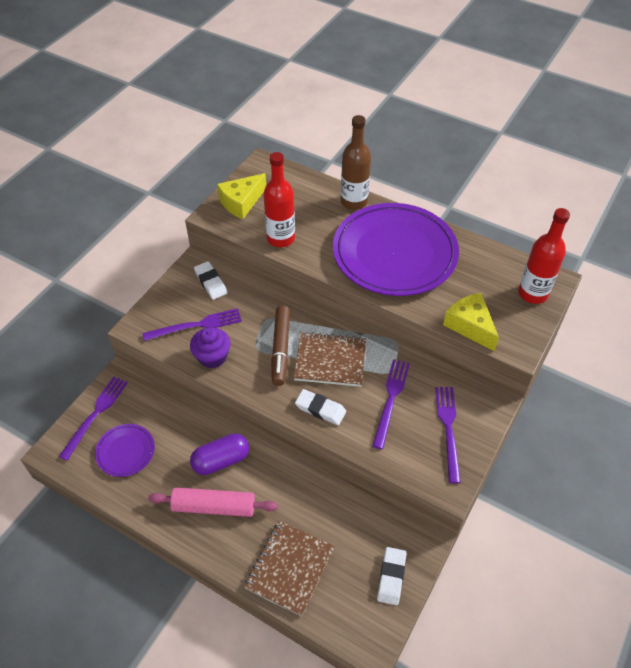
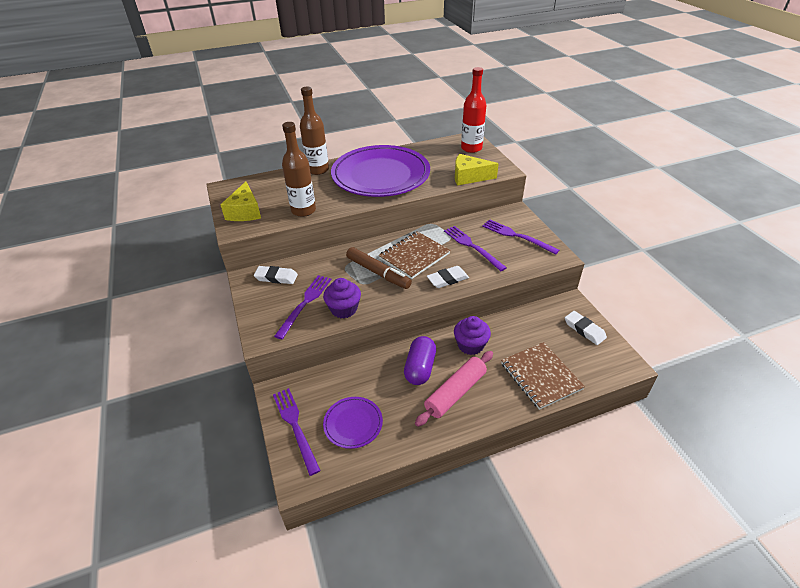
camera: 50 degrees left, 10 degrees down
red bottle [263,152,295,247] -> brown bottle [282,122,316,217]
none -> purple cupcake [454,316,491,355]

